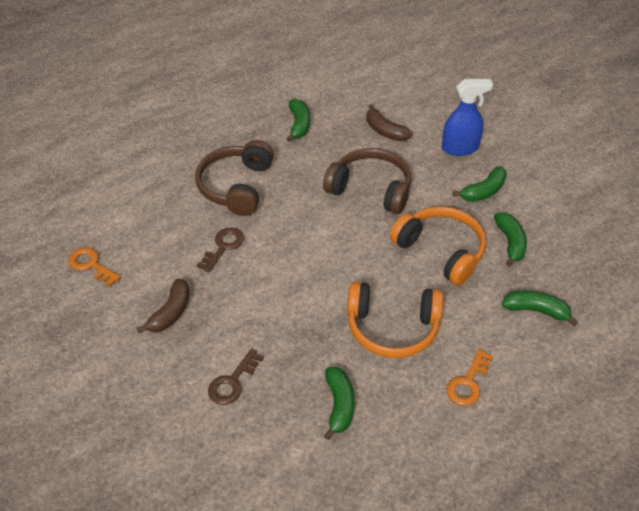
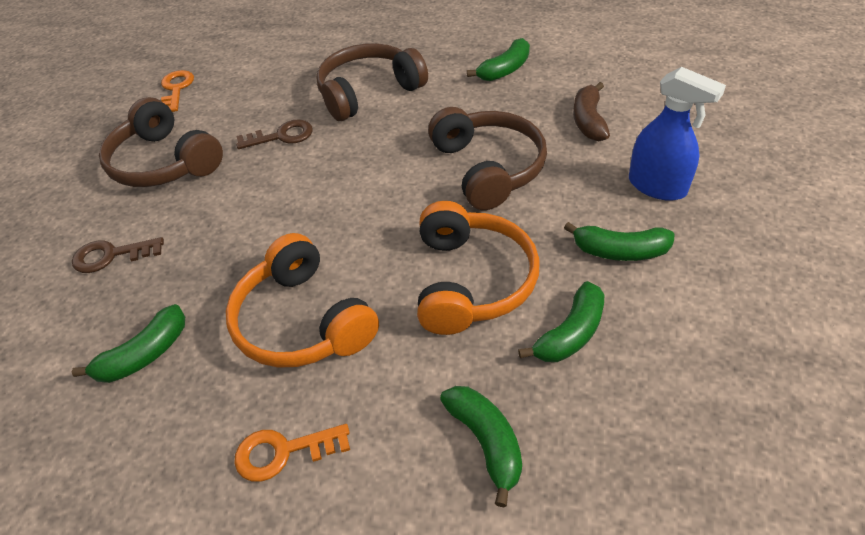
camera: 50 degrees right, 0 degrees up
brown banana [137,278,189,333] -> brown headphones [99,97,223,187]

